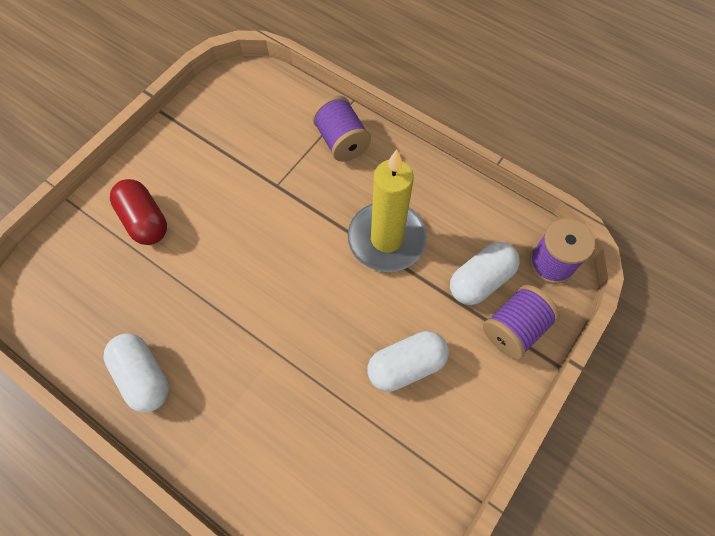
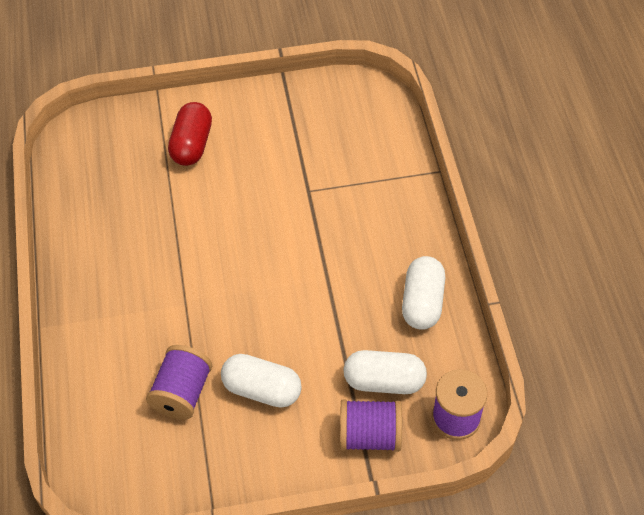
camera: 45 degrees right, 10 degrees down
white capsule [103,333,169,413] -> white capsule moved to [402,256,445,330]
purple spool [312,96,371,162] -> purple spool moved to [146,345,212,420]
yellow candle [348,149,427,272] -> none

